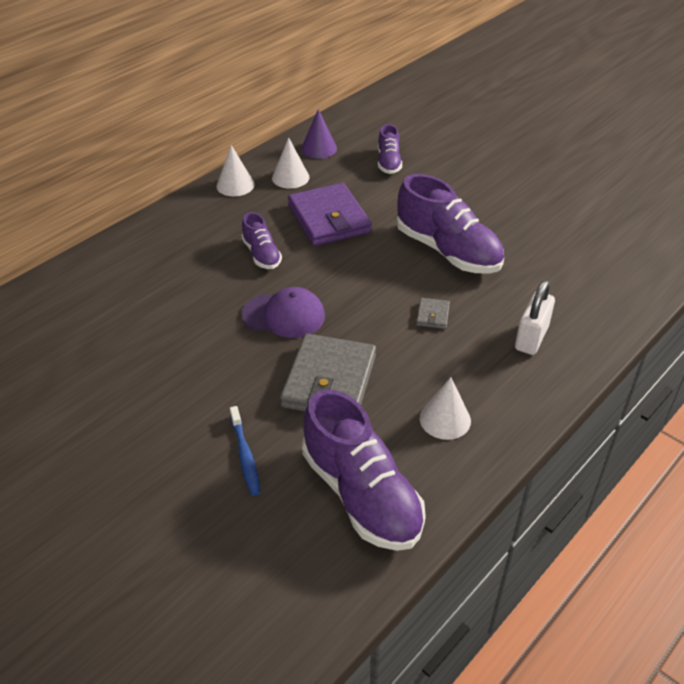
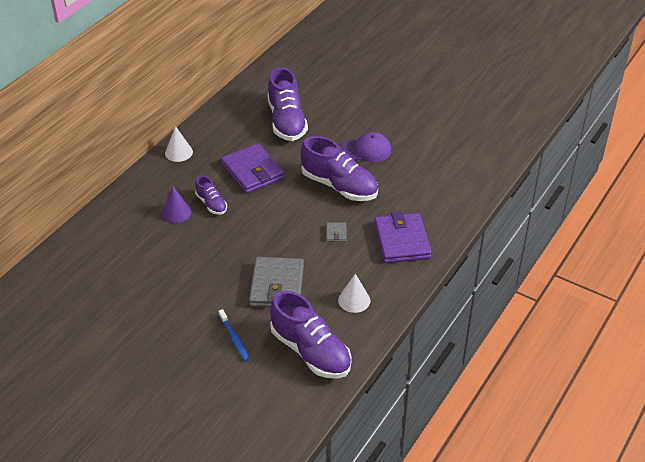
camera: 10 degrees left, 0 degrees up
purple cap [242,287,325,338] -> purple cap moved to [341,132,391,162]
white cone [272,137,309,189] -> none
purple cone [301,109,337,159] -> purple cone moved to [162,186,191,223]
purple shoe [378,124,402,174] -> purple shoe [267,67,308,141], size x1.93
white padlock [515,280,555,355] -> purple wallet [374,212,432,263]

